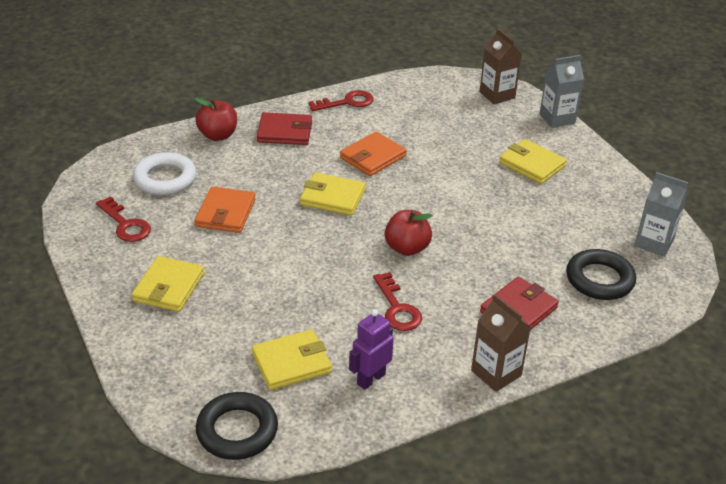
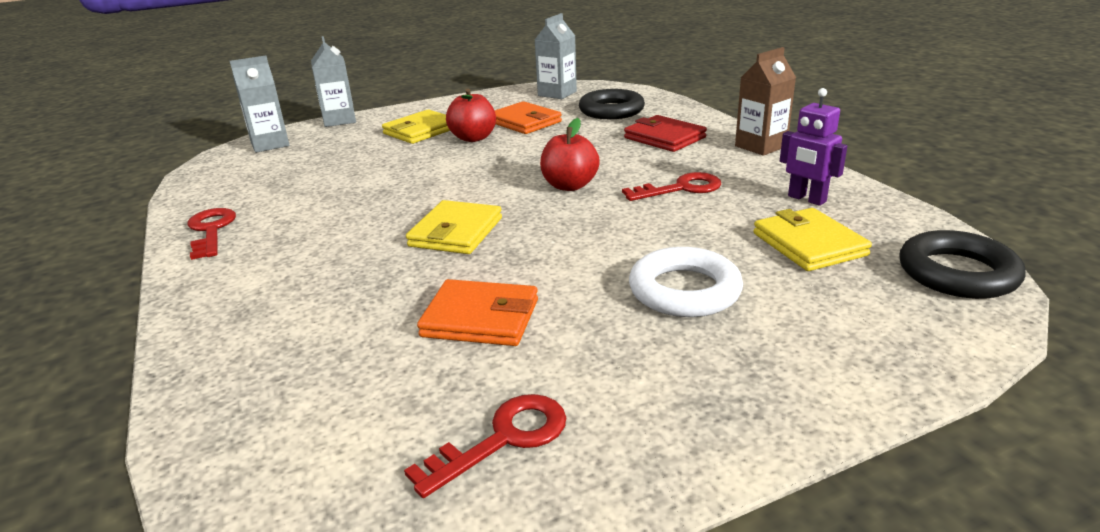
camera: 85 degrees left, 10 degrees down
yellow wallet [132,256,204,312] -> none
white ring [133,152,196,195] -> white ring moved to [629,247,743,317]
red apple [195,98,237,141] -> red apple moved to [446,89,496,142]
red wallet [257,112,312,145] -> none
orange wallet [340,132,407,176] -> orange wallet moved to [495,101,562,134]
brown carton [480,29,522,104] -> grey carton [230,55,289,153]

